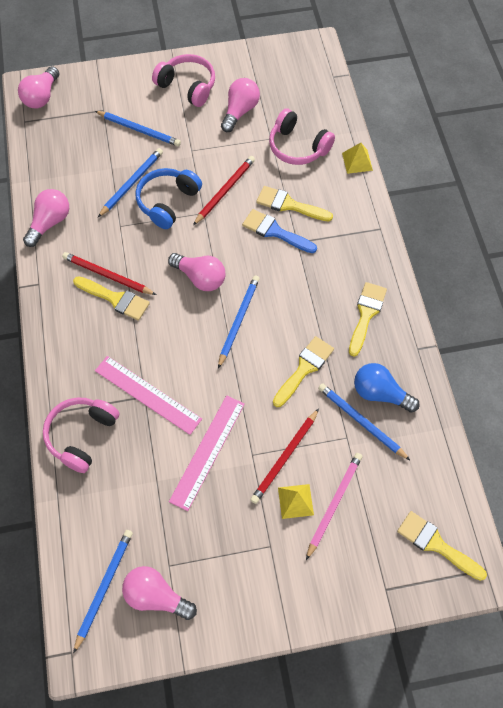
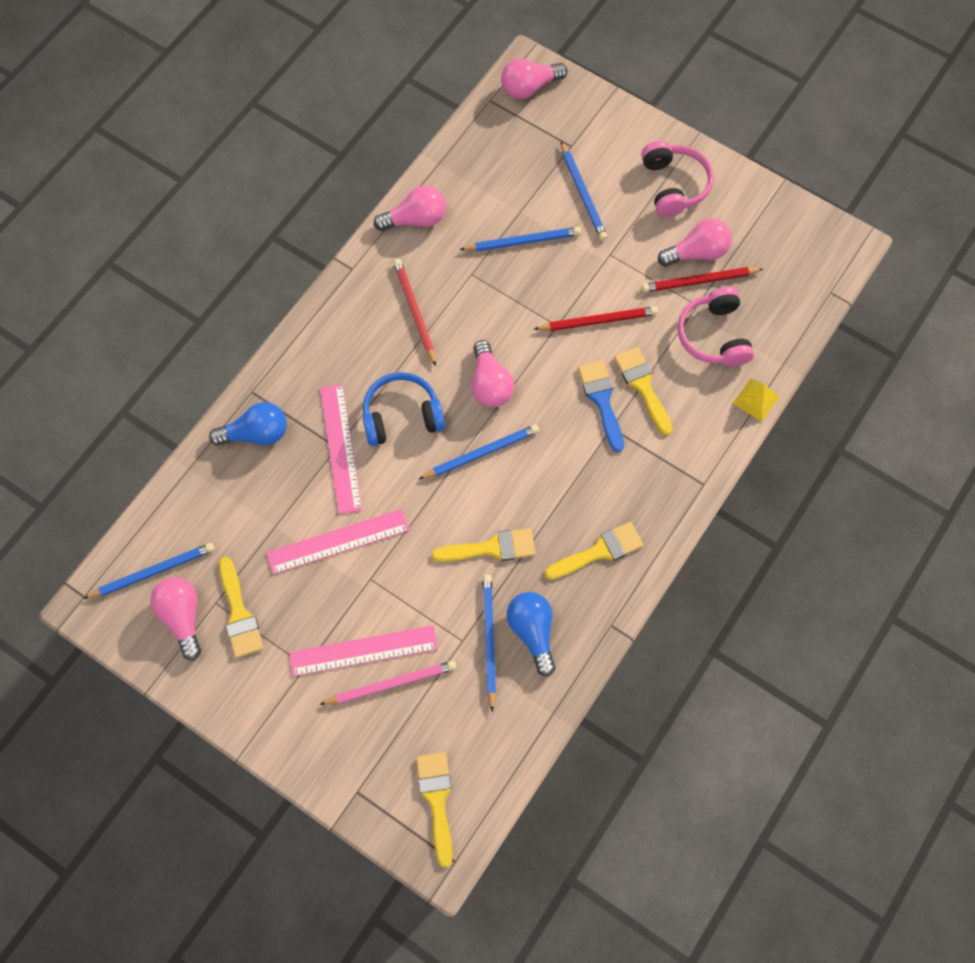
camera: 45 degrees right, 5 degrees up
pink headphones [43,397,120,473] -> blue light bulb [209,402,287,446]
yellow brush [73,276,150,321] -> yellow brush moved to [219,557,264,658]
blue headphones [135,168,202,229] -> blue headphones moved to [363,372,445,446]
red pencil [250,408,319,504] -> red pencil moved to [642,267,763,292]
yellow pyramid [278,484,314,519] -> pink ruler [289,625,438,676]

